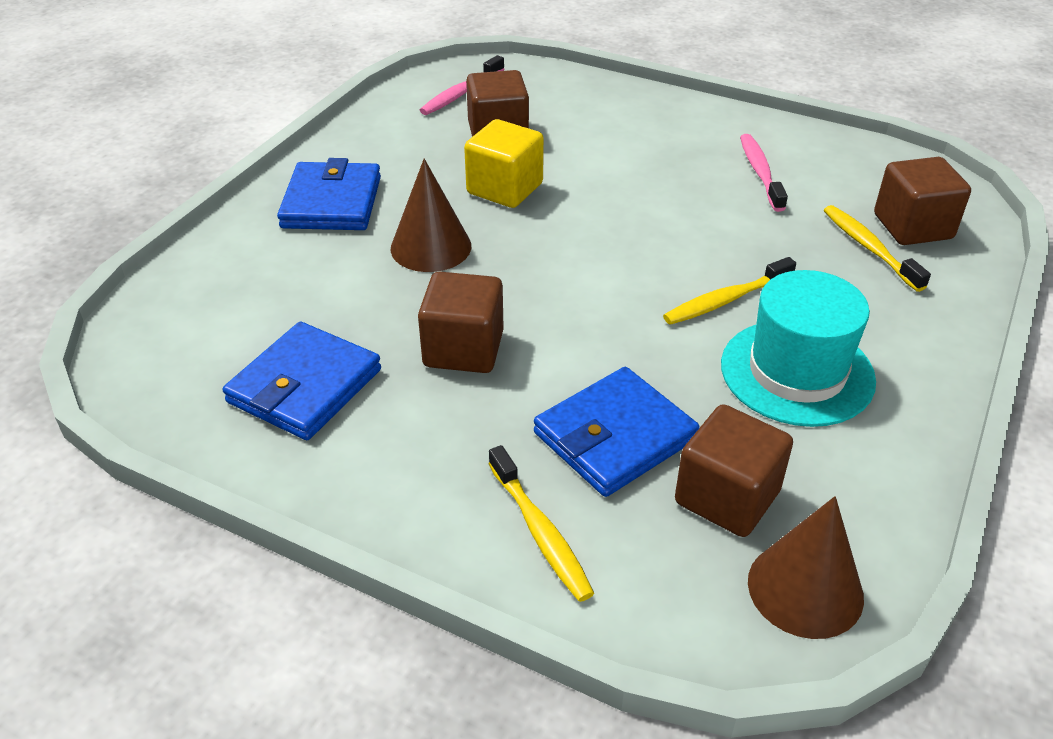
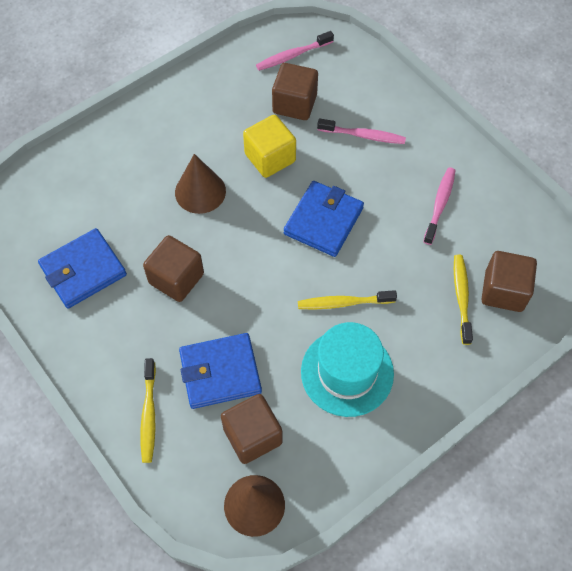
camera: 25 degrees right, 20 degrees up
blue wallet [277,158,381,230] -> blue wallet moved to [284,181,364,257]
none -> pink toothbrush [317,118,406,144]

